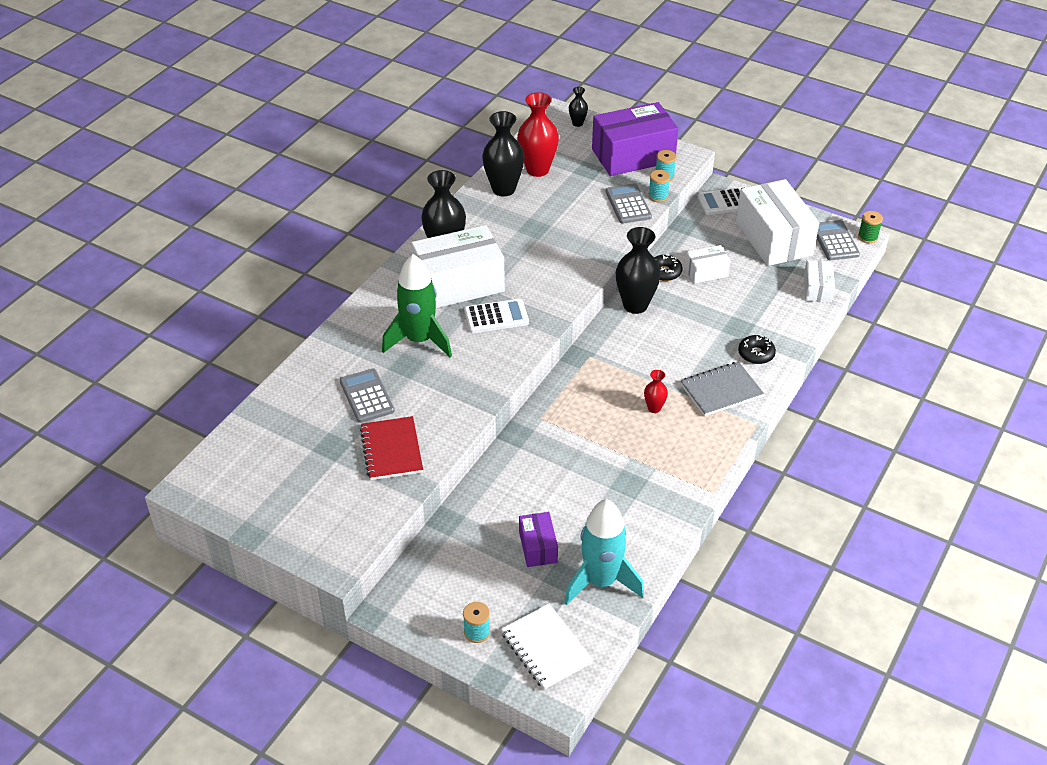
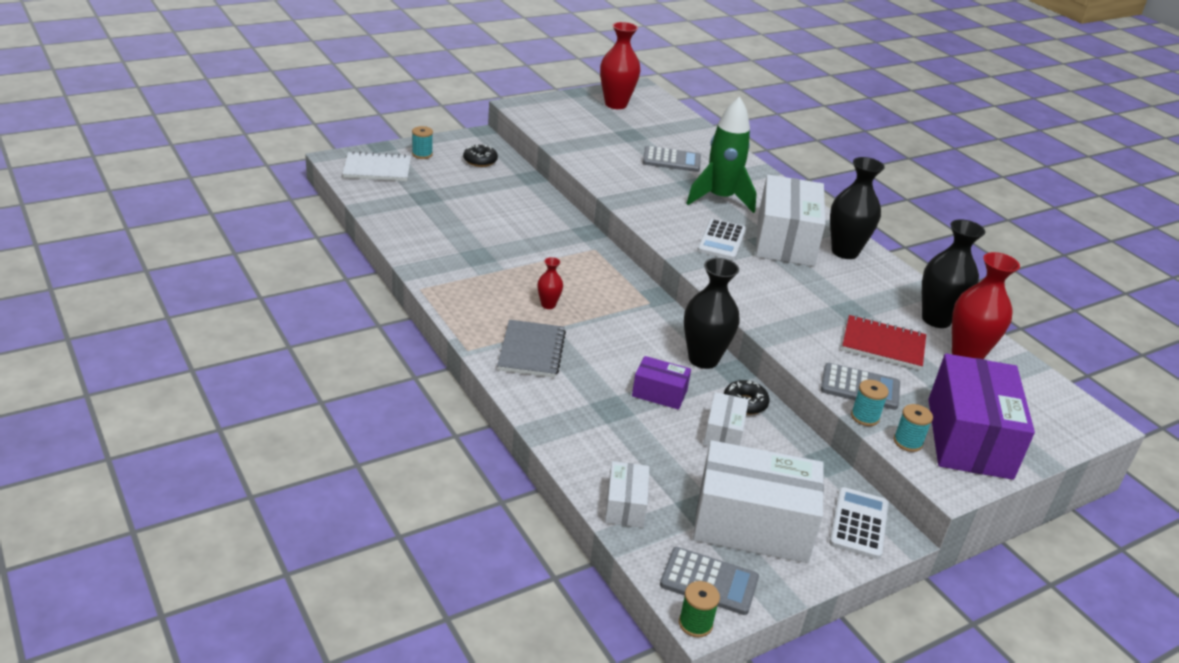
camera: 115 degrees right, 10 degrees down
red notebook [360,416,423,480] -> red notebook moved to [842,315,926,370]
purple box [519,512,558,567] -> purple box moved to [632,356,691,410]
turquoise rocket [564,499,644,605] -> none
black vase [569,87,588,127] -> none
black donut [738,335,776,364] -> black donut moved to [463,145,498,167]
white box [804,260,835,303] -> white box turned 60 degrees clockwise [605,461,649,528]
none -> red vase [600,22,640,109]

